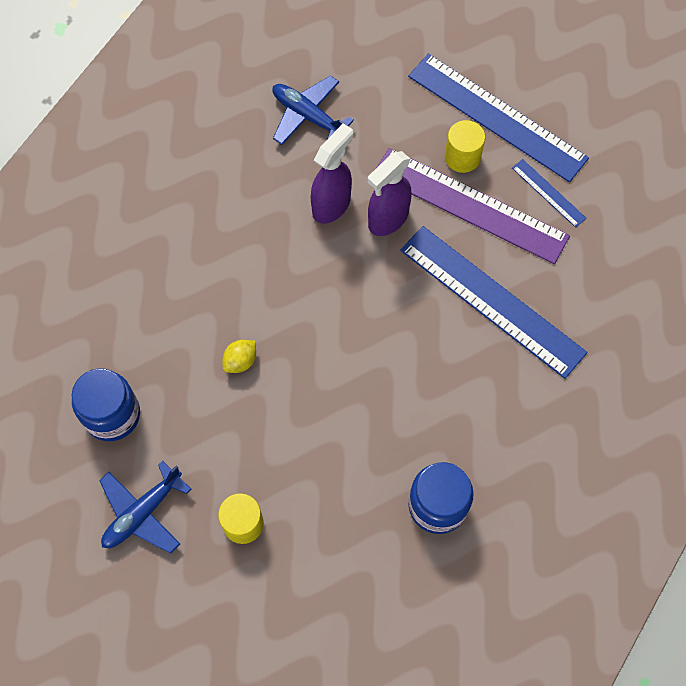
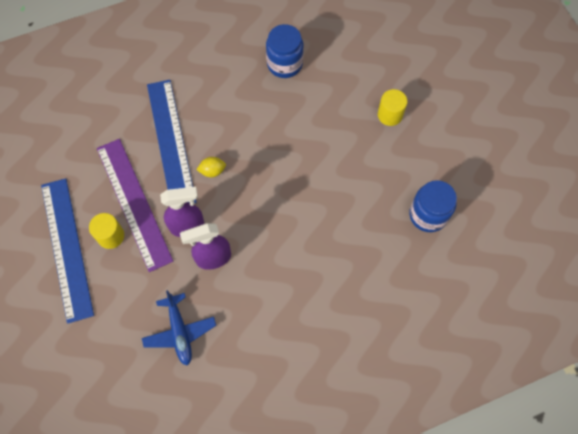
camera: 145 degrees left, 0 degrees up
blue plane [99,461,192,553] -> none
yellow lemon [222,340,256,373] -> yellow lemon moved to [197,157,226,177]
blue ruler [512,159,587,228] -> none

